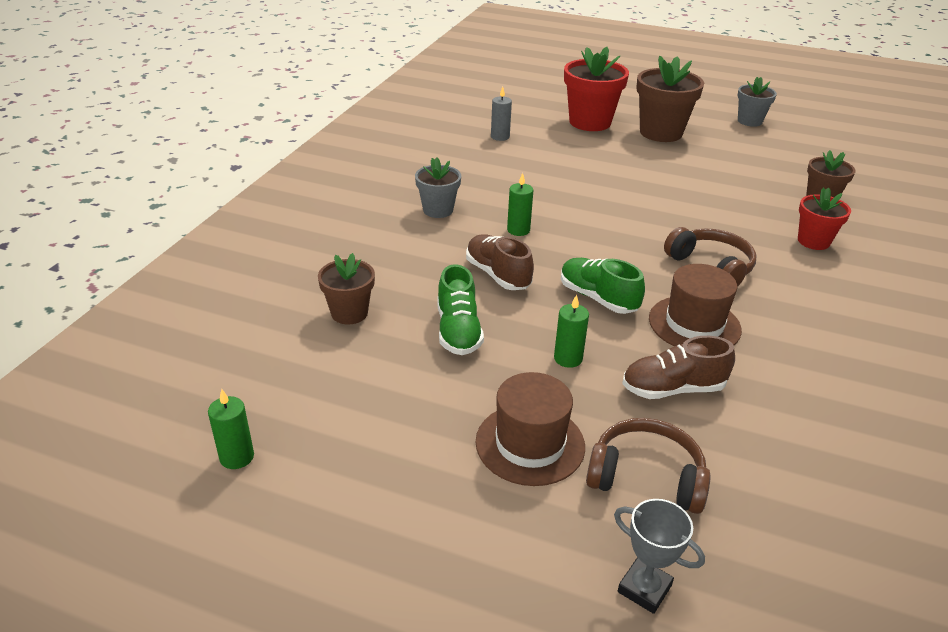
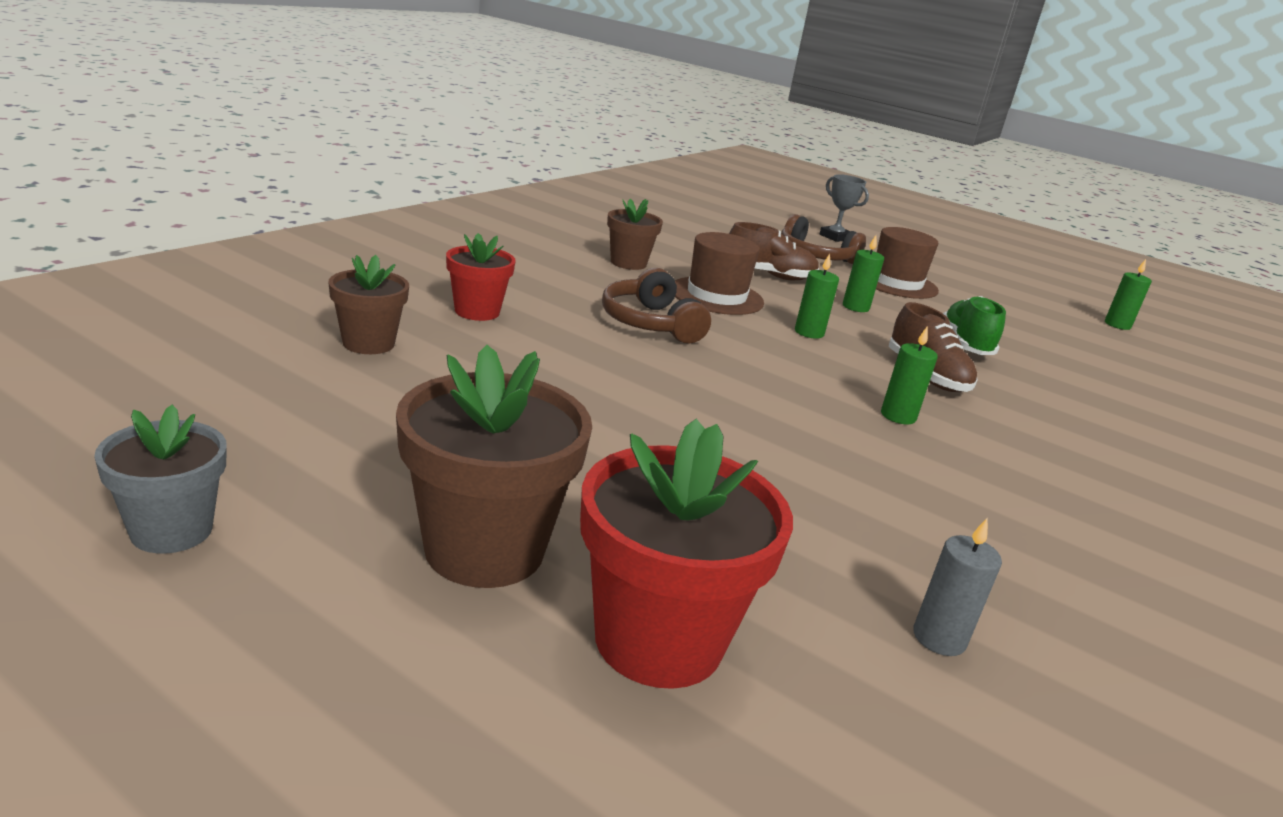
camera: 170 degrees left, 10 degrees down
brown flower pot [318,253,375,324] -> brown flower pot moved to [607,199,663,270]
grey flower pot [415,158,461,218] -> none
green shoe [561,258,645,314] -> green candle [795,254,839,339]

